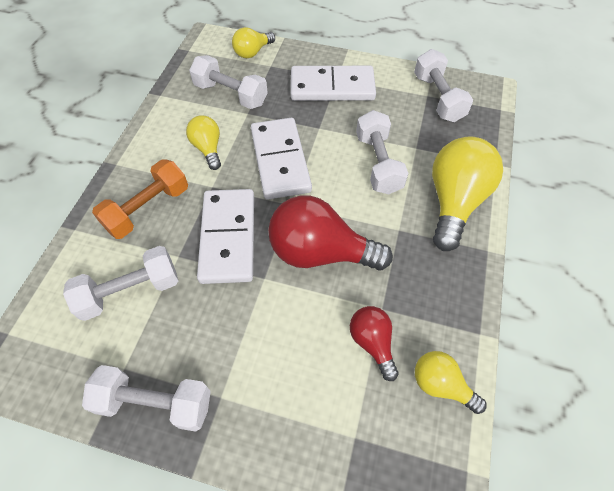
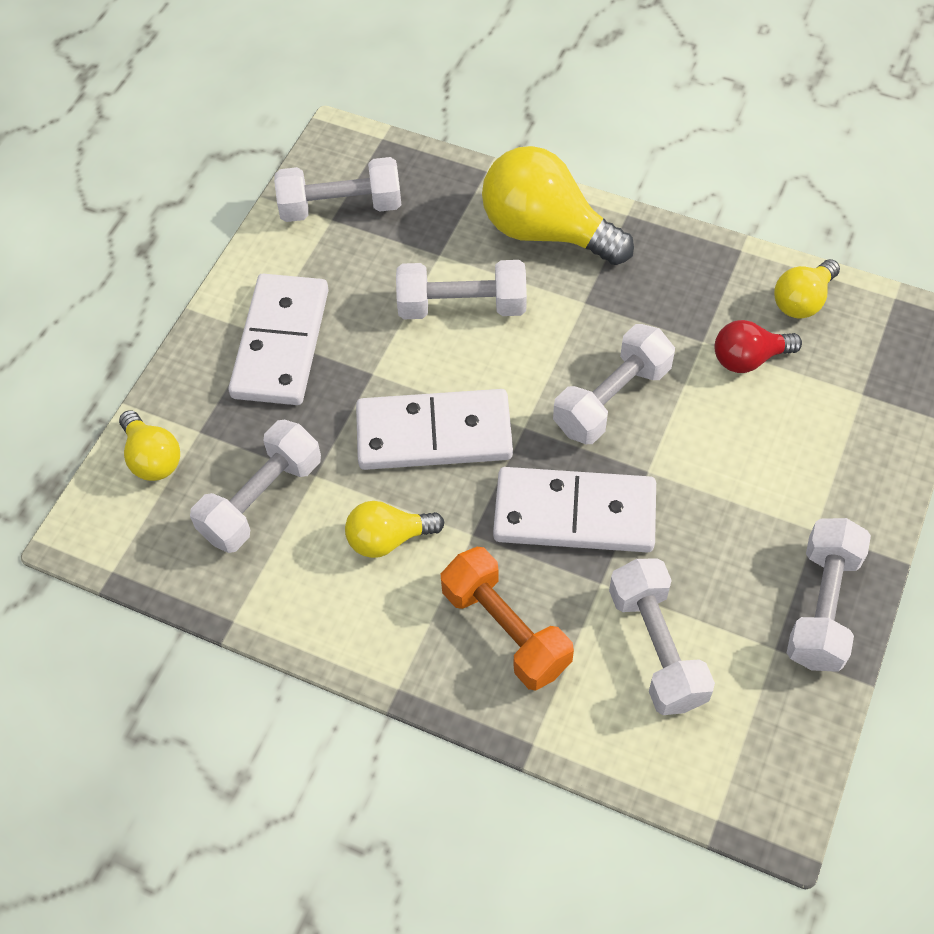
camera: 80 degrees left, 0 degrees up
red light bulb [268,196,393,271] -> white dumbbell [553,324,675,444]

